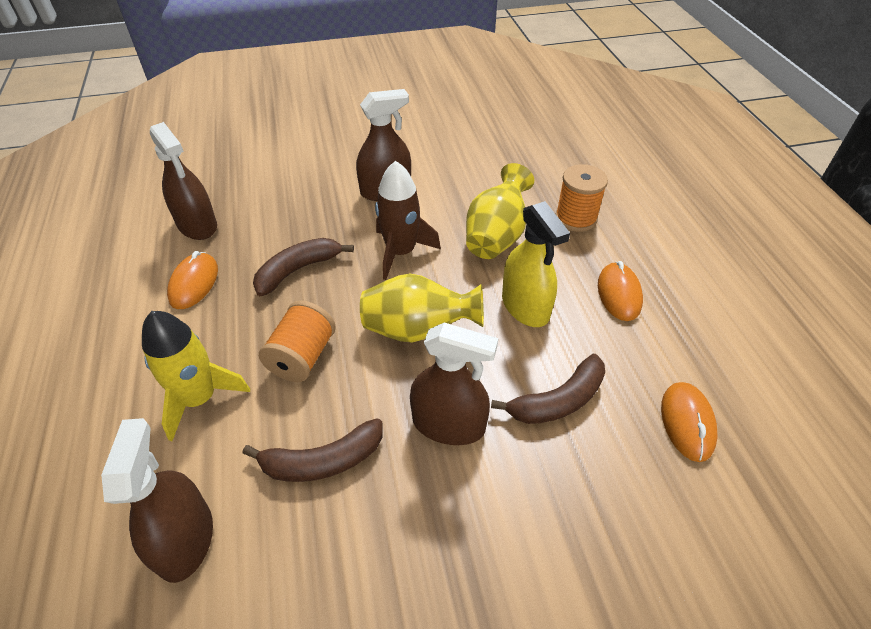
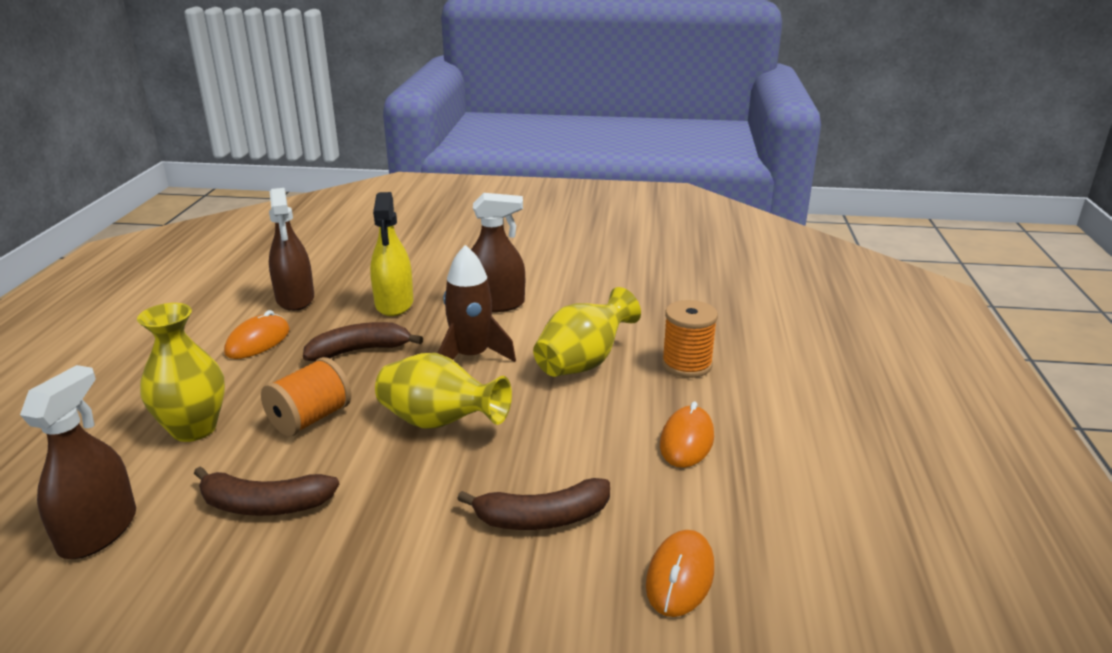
camera: 20 degrees right, 20 degrees down
yellow rocket [142,311,250,441] -> yellow vase [137,303,225,442]
brown spray bottle [410,323,498,445] -> none
yellow spray bottle [502,201,570,327] -> yellow spray bottle moved to [370,192,413,316]

